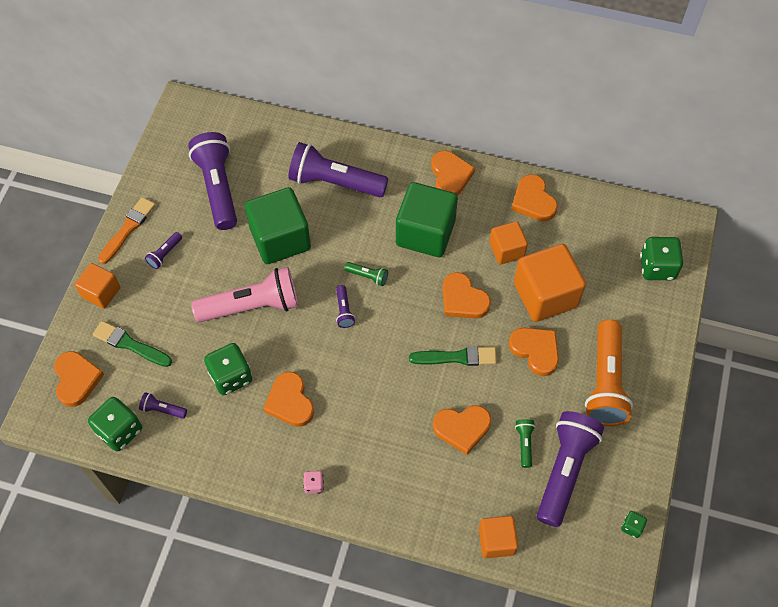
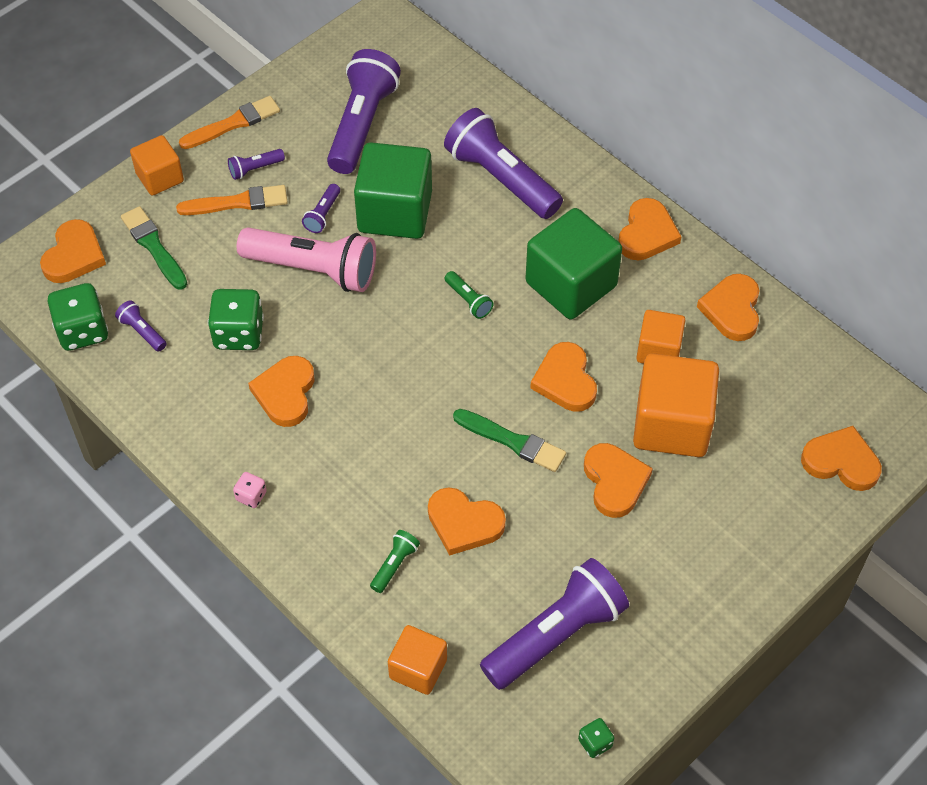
camera: 30 degrees right, 5 degrees down
purple flashlight [336,285,355,328] -> purple flashlight moved to [302,184,340,233]
green flashlight [515,419,535,468] -> green flashlight moved to [370,530,420,593]
orange flashlight [585,319,633,426] -> none
green dice [640,237,683,280] -> orange heart [801,426,882,491]
none -> orange brush [176,185,288,215]

